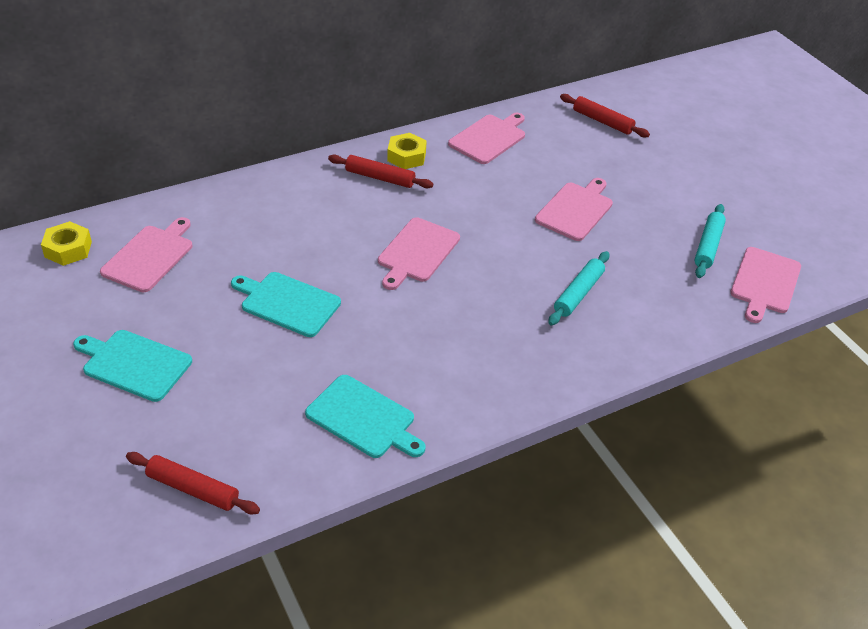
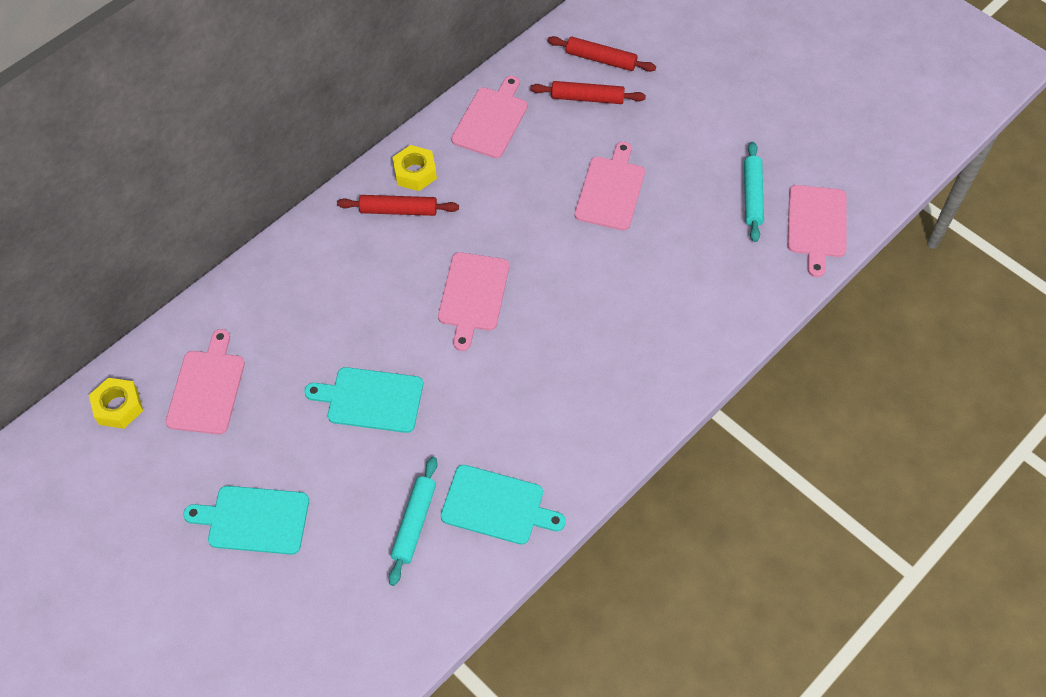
camera: 15 degrees left, 15 degrees up
red rolling pin [126,452,260,515] -> red rolling pin moved to [530,81,646,104]
turquoise rolling pin [548,251,609,326] -> turquoise rolling pin moved to [389,457,438,586]

